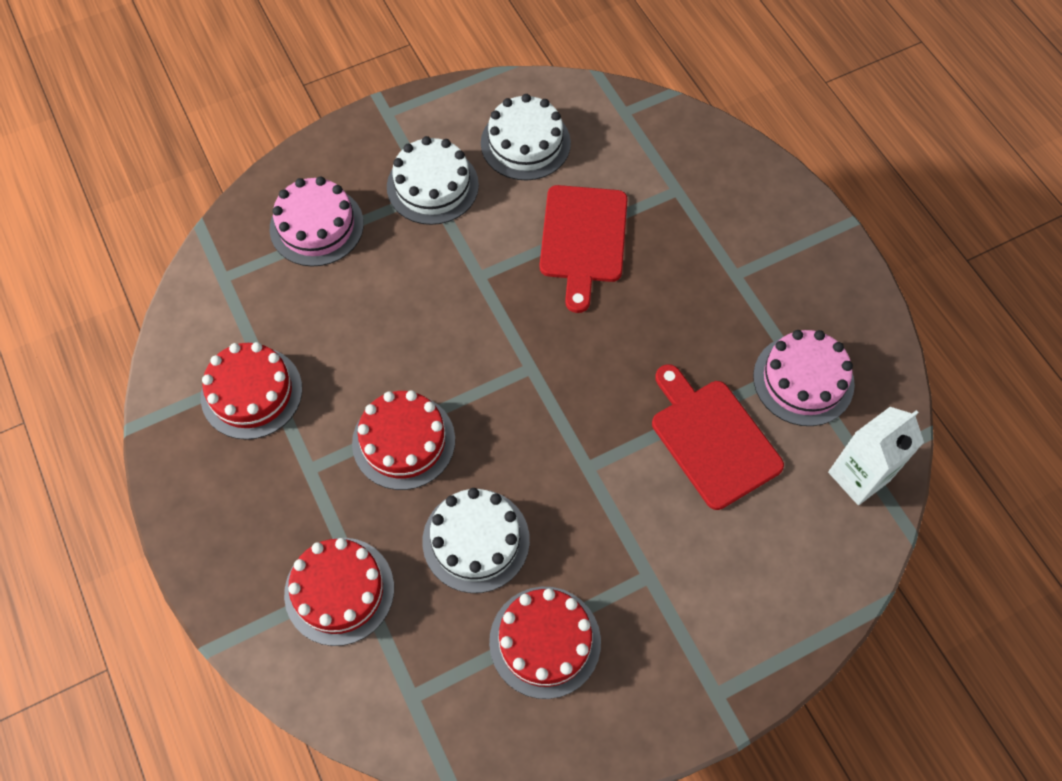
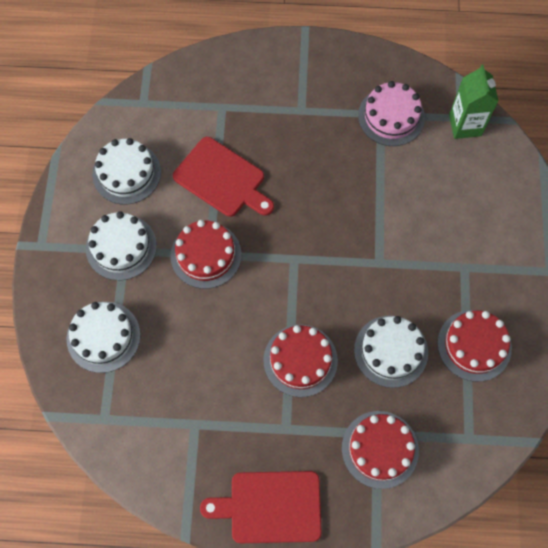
camera: 60 degrees left, 5 degrees up
red cake [201,342,302,440] -> red cake moved to [170,220,241,289]
pink cake [270,176,364,267] -> white cake [66,302,140,373]
red cutting board [652,364,784,510] -> red cutting board moved to [200,471,322,543]
white carton [828,407,924,505] -> green carton [449,64,499,139]

